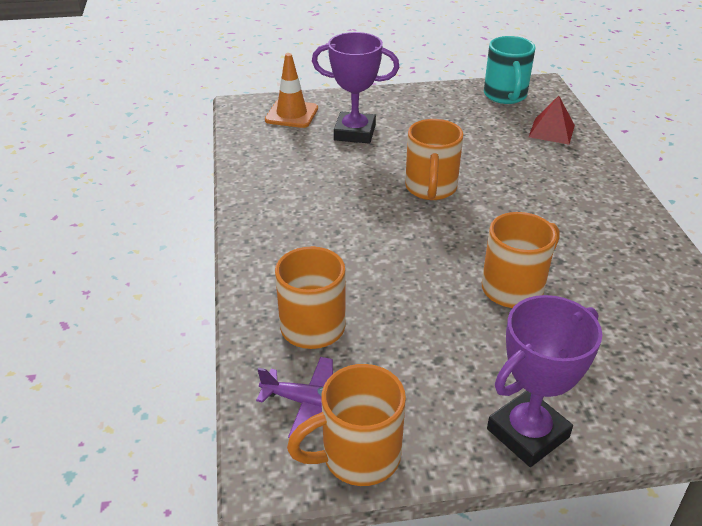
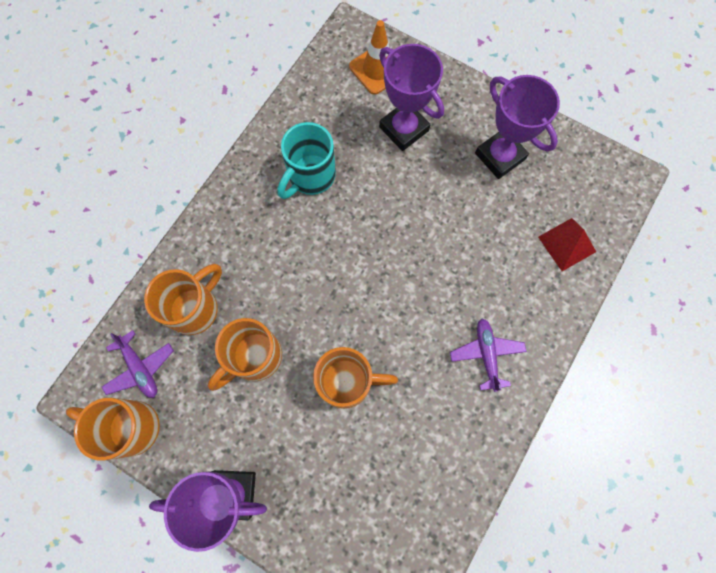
camera: 40 degrees right, 35 degrees up
orange mug [405,119,463,200] -> orange mug moved to [208,318,282,391]
turquoise mug [484,36,536,104] -> turquoise mug moved to [277,122,336,199]
none -> purple plane [450,318,527,392]
none -> purple trophy [475,75,560,179]

